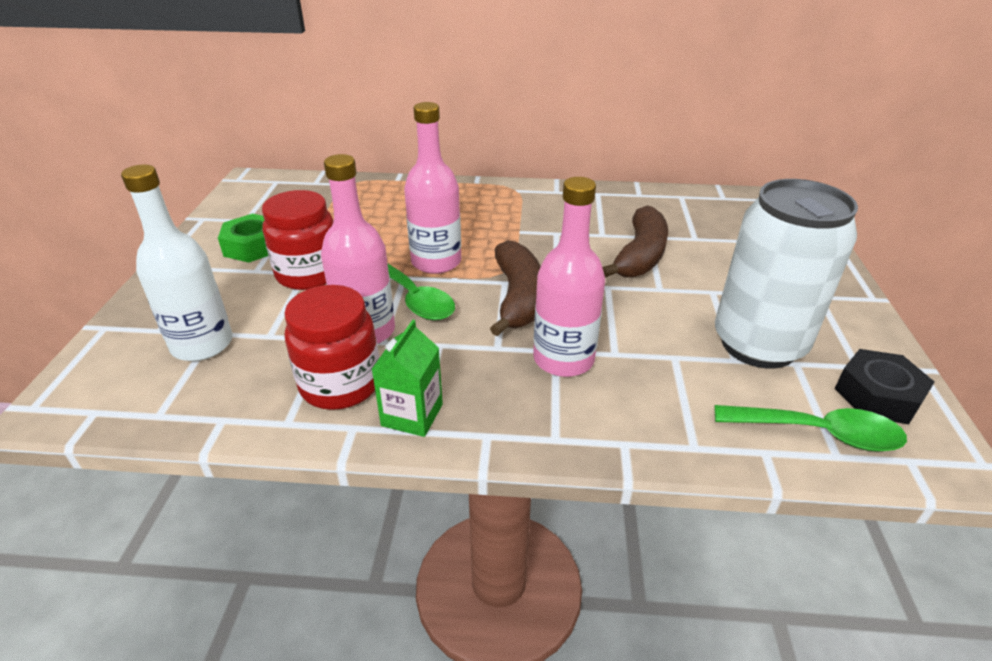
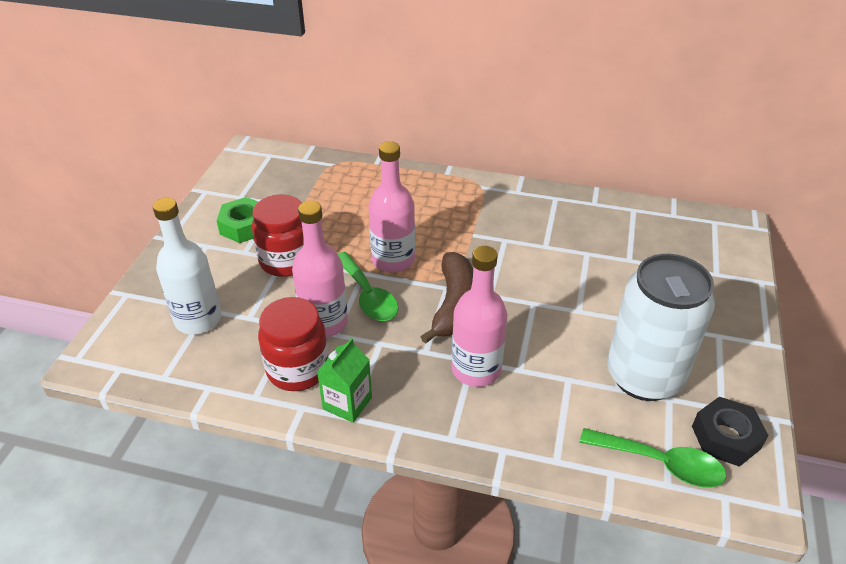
camera: 10 degrees right, 5 degrees up
brown banana [603,205,668,278] -> none

